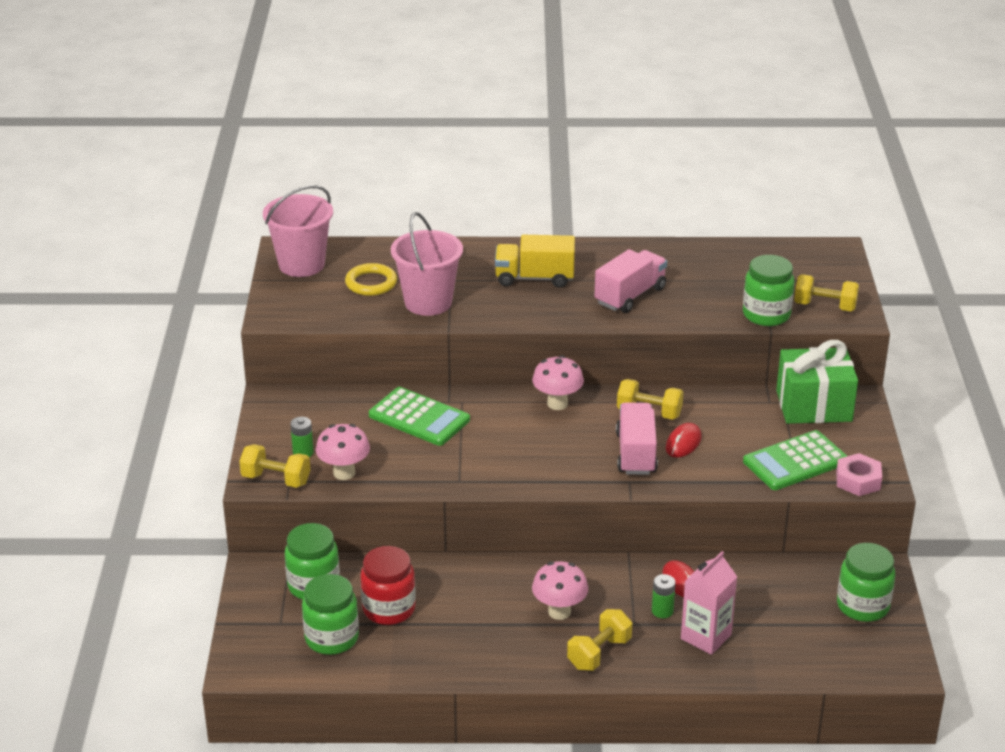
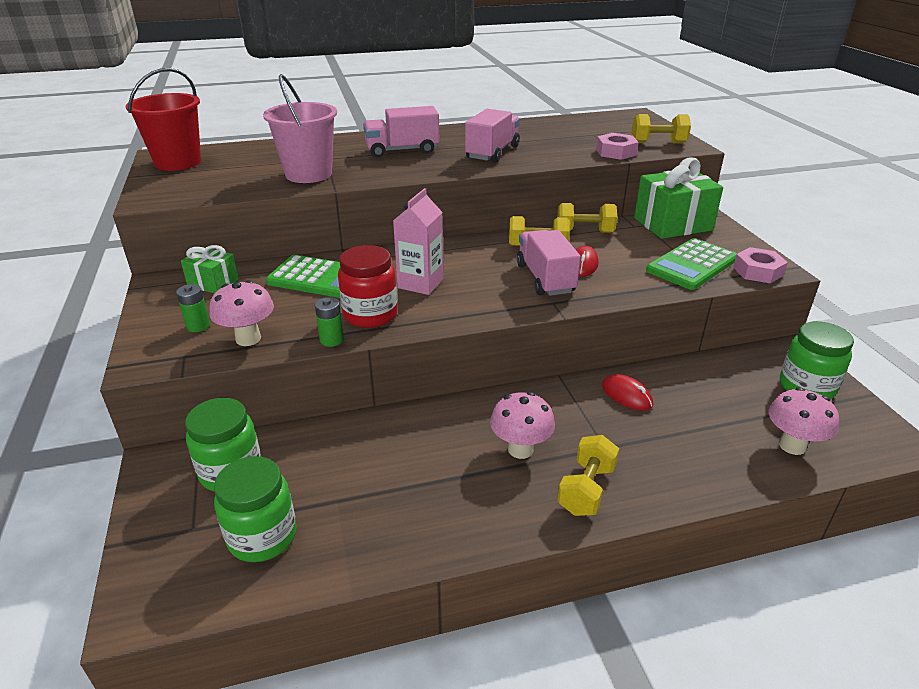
camera: 15 degrees left, 0 degrees up
yellow dumbbell [239,444,310,488] -> yellow dumbbell moved to [557,203,617,233]
pink bucket [263,185,333,277] -> red bucket [126,68,201,171]
yellow ring [345,263,397,296] -> none
red jar [360,546,416,625] -> red jar moved to [338,245,398,328]
yellow truck [495,235,575,288] -> pink truck [363,106,439,158]
pink mushroom [532,355,584,410] -> pink mushroom moved to [769,387,839,455]
green battery [652,574,676,618] -> green battery moved to [315,297,344,347]
pink carton [681,551,737,655] -> pink carton moved to [393,188,443,295]
green jar [743,255,795,326] -> pink nut [596,133,639,160]
none -> green gift [181,245,239,293]

